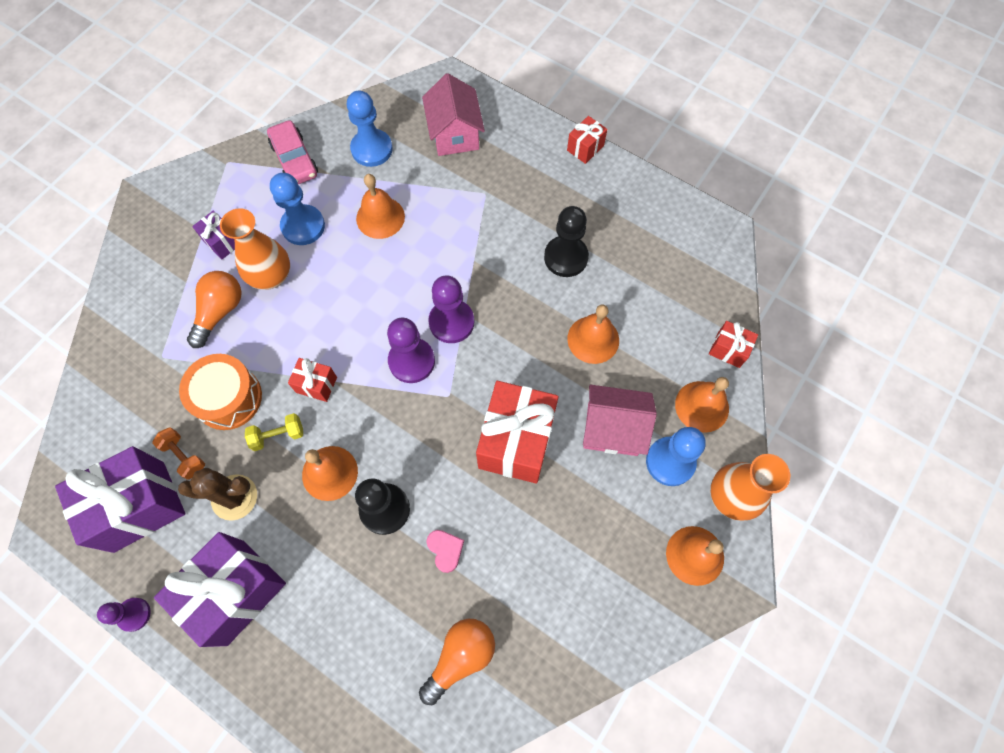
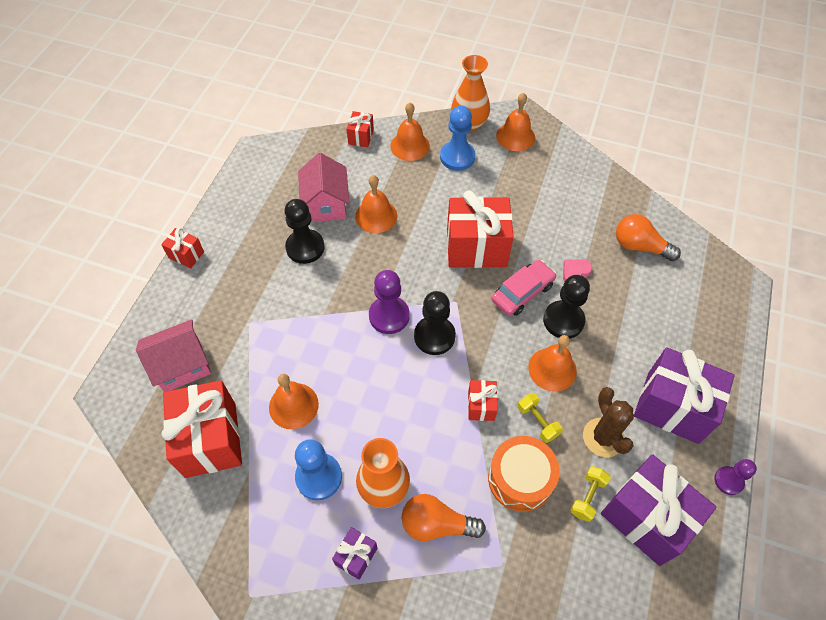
camera: 105 degrees left, 10 degrees down
orange dumbbell [152,427,205,480] -> yellow dumbbell [570,466,611,522]
pink car [267,120,318,184] -> pink car moved to [492,260,556,316]
blue pawn [347,90,393,167] -> red gift [161,380,242,478]
purple pawn [387,318,435,383] -> black pawn [414,291,456,355]
pink house [583,385,657,456] -> pink house moved to [298,153,350,222]

